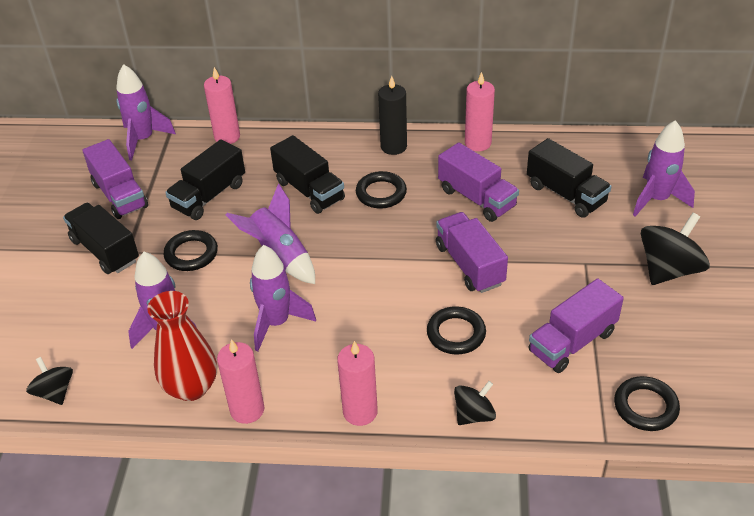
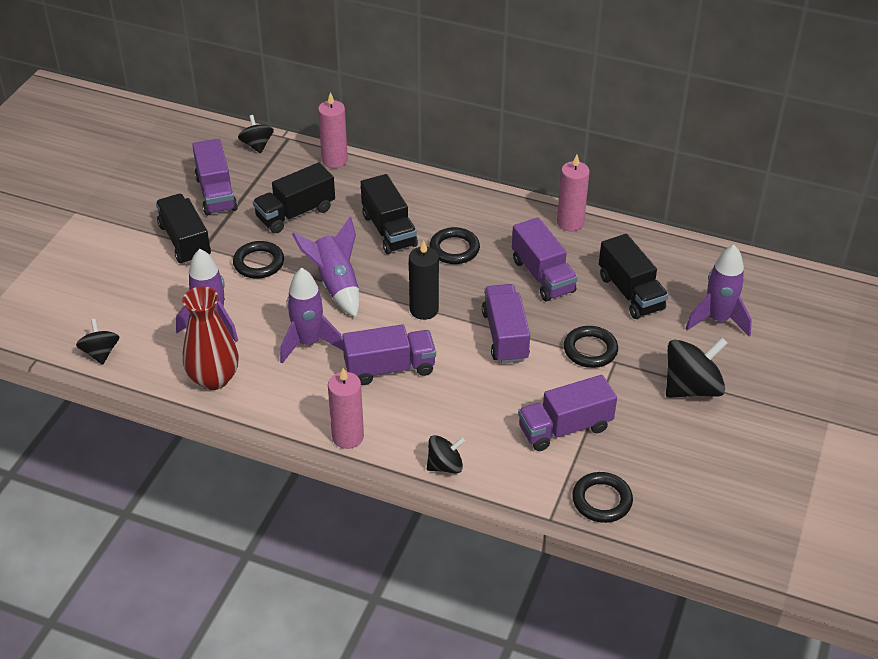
camera: 15 degrees right, 0 degrees up
purple rocket [116,64,176,160] -> black spinning top [238,115,274,153]
pink candle [217,339,265,424] -> none
black candle [378,76,407,155] -> black candle moved to [409,241,439,320]
black ring [427,306,486,355] -> black ring moved to [564,326,618,368]
none -> purple truck [342,324,436,385]

